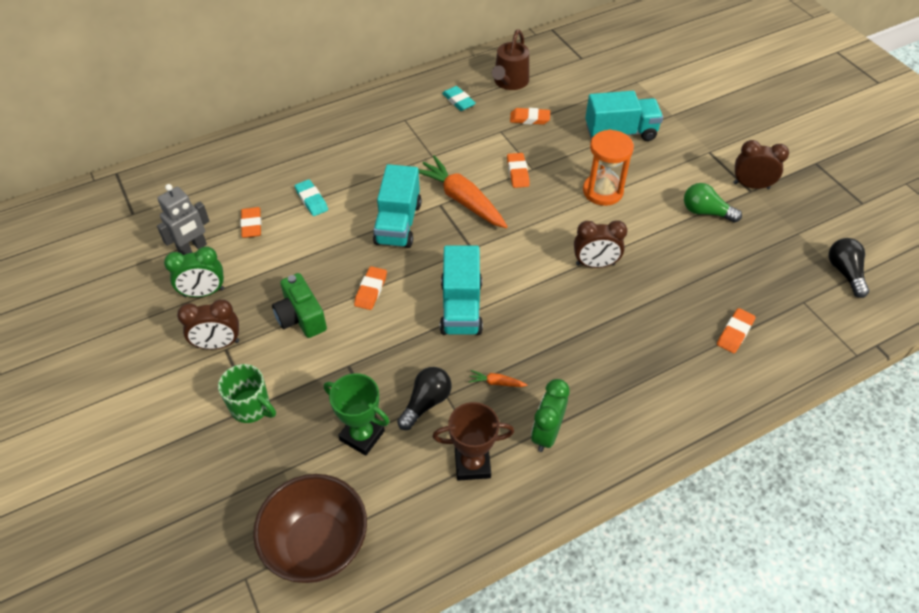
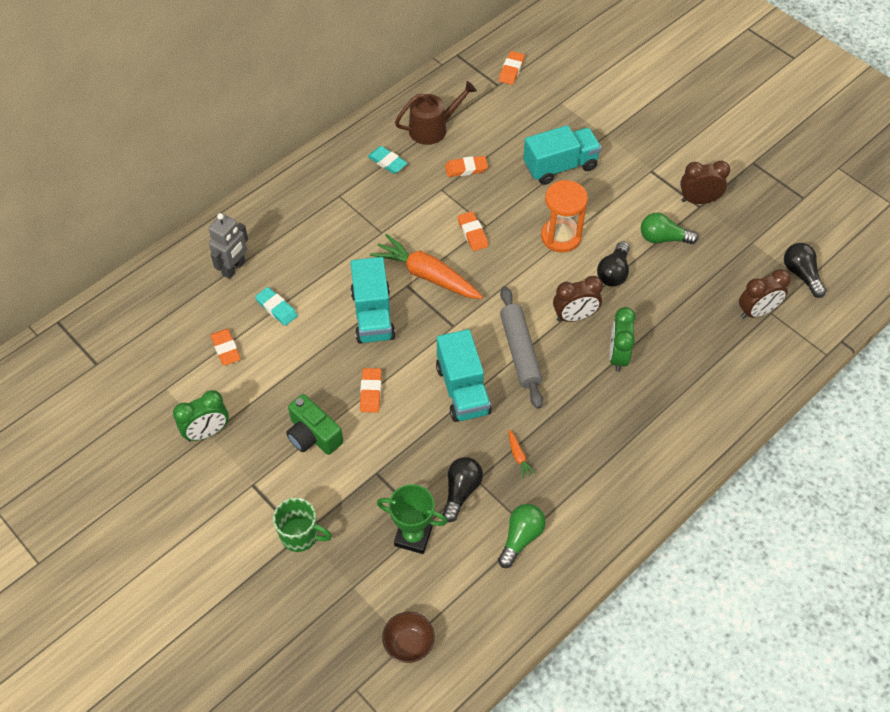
camera: 15 degrees left, 5 degrees up
grey robot [157,184,210,255] -> grey robot moved to [208,213,248,279]
brown clock [177,299,239,349] -> brown clock moved to [739,269,791,319]
brown bowl [253,474,367,583] -> brown bowl [382,612,435,663], size x0.53
brown trophy [433,402,514,481] -> green light bulb [498,504,546,568]
orange carrot [469,370,528,387] -> orange carrot turned 105 degrees counterclockwise [509,430,536,479]
brown watering can [492,29,529,90] -> brown watering can turned 120 degrees counterclockwise [395,81,477,145]
green clock [531,379,570,452] -> green clock moved to [609,307,636,372]
orange eraser [717,308,756,353] -> orange eraser moved to [499,51,525,85]
none -> grey rolling pin [500,286,543,409]
none -> black light bulb [597,241,630,286]

